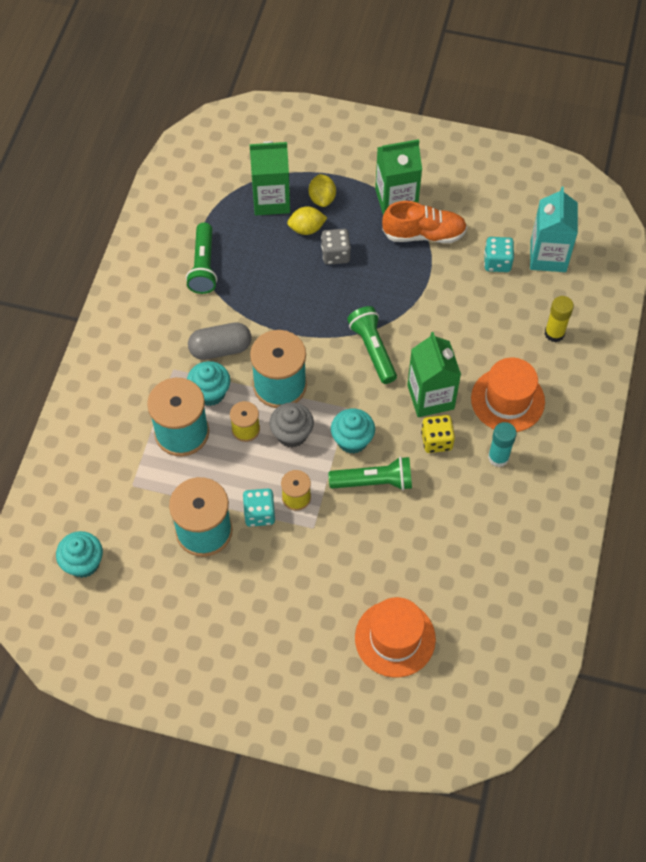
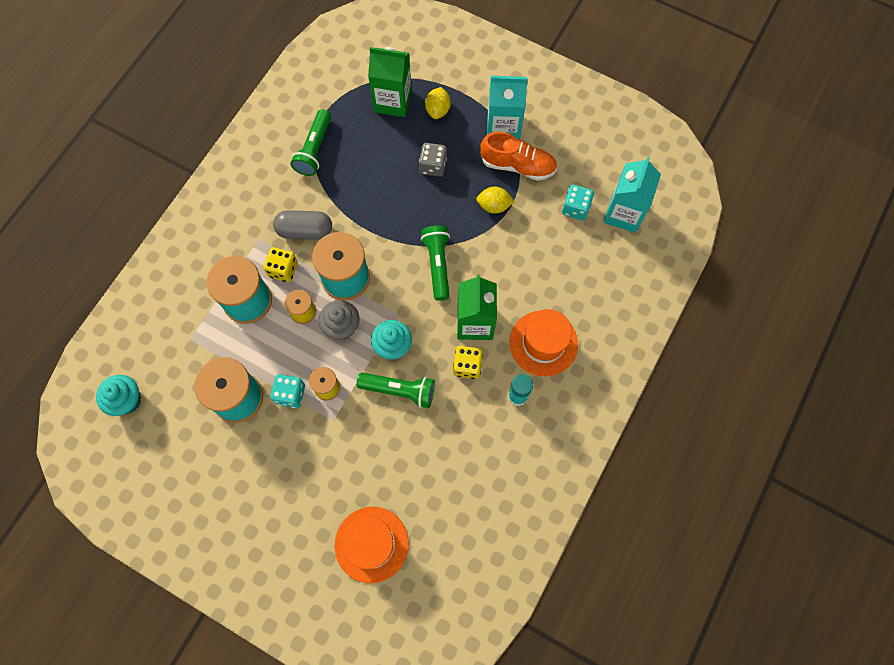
camera: 15 degrees right, 10 degrees up
turquoise cupcake [187,361,230,406] -> yellow dice [263,247,298,282]
yellow lemon [287,206,327,235] -> yellow lemon moved to [476,187,515,214]
green carton [375,139,422,215] -> turquoise carton [487,76,528,140]
yellow glue stick [545,296,574,342] -> none

